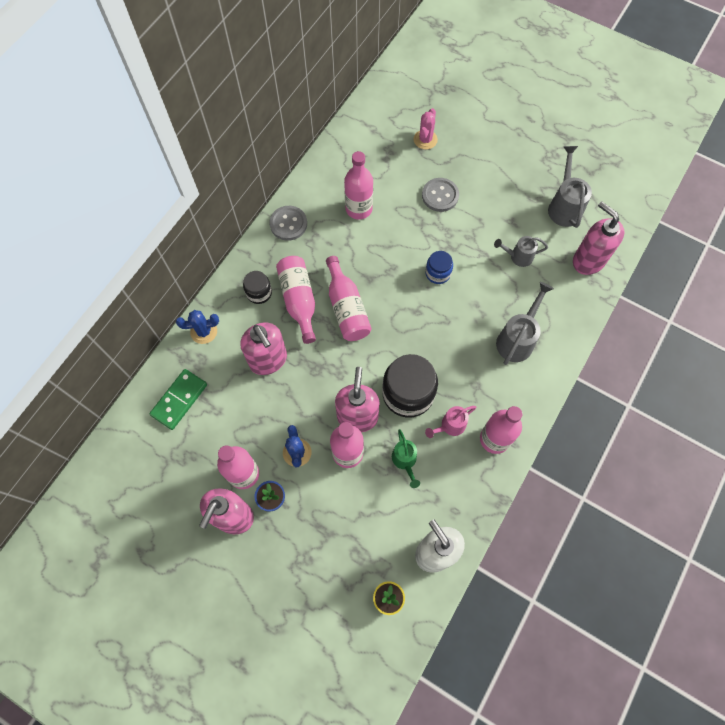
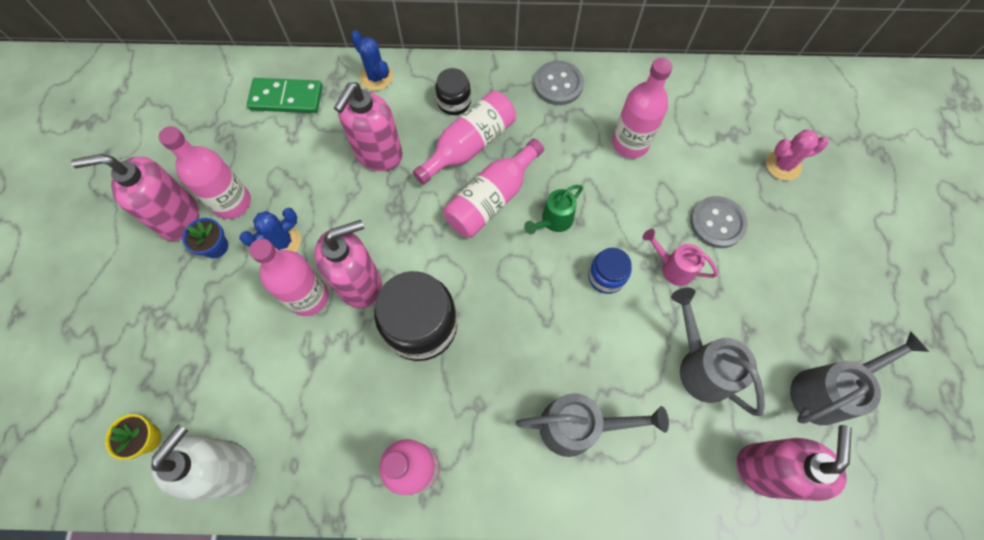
camera: 60 degrees right, 0 degrees up
green watering can [392,429,420,488] -> green watering can moved to [524,185,583,234]
pink watering can [425,406,477,438] -> pink watering can moved to [643,229,718,286]
grey watering can [494,236,548,267] -> grey watering can [671,288,765,416], size x1.57

